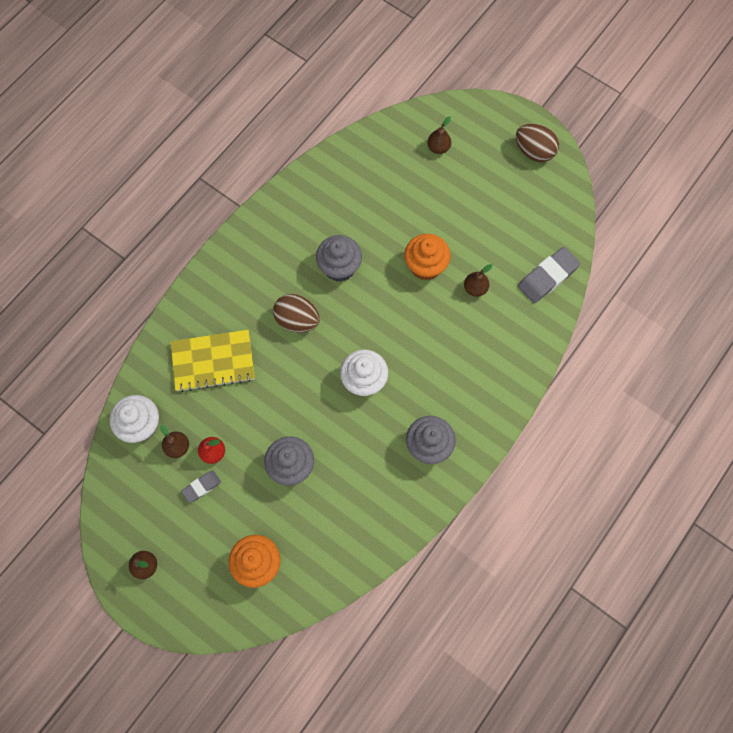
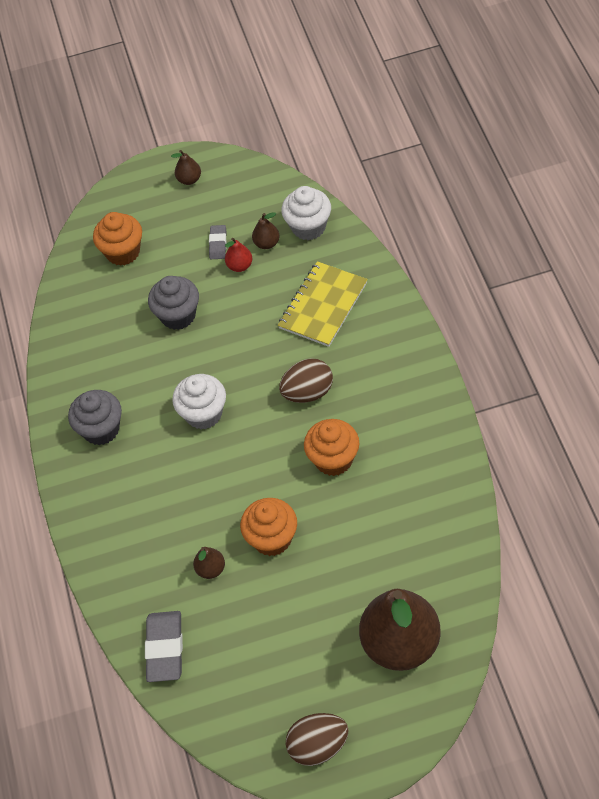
camera: 135 degrees right, 15 degrees down
grey cupcake [316,235,362,282] -> orange cupcake [304,419,359,476]
brown pear [427,116,451,154] -> brown pear [359,589,441,671], size x2.44

